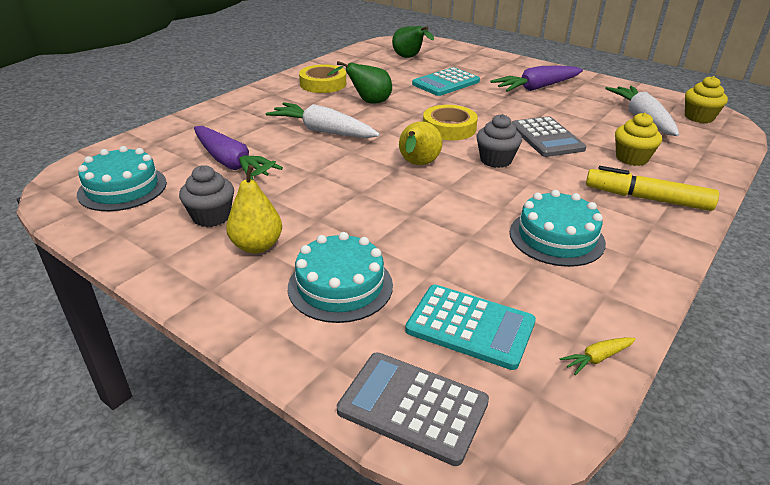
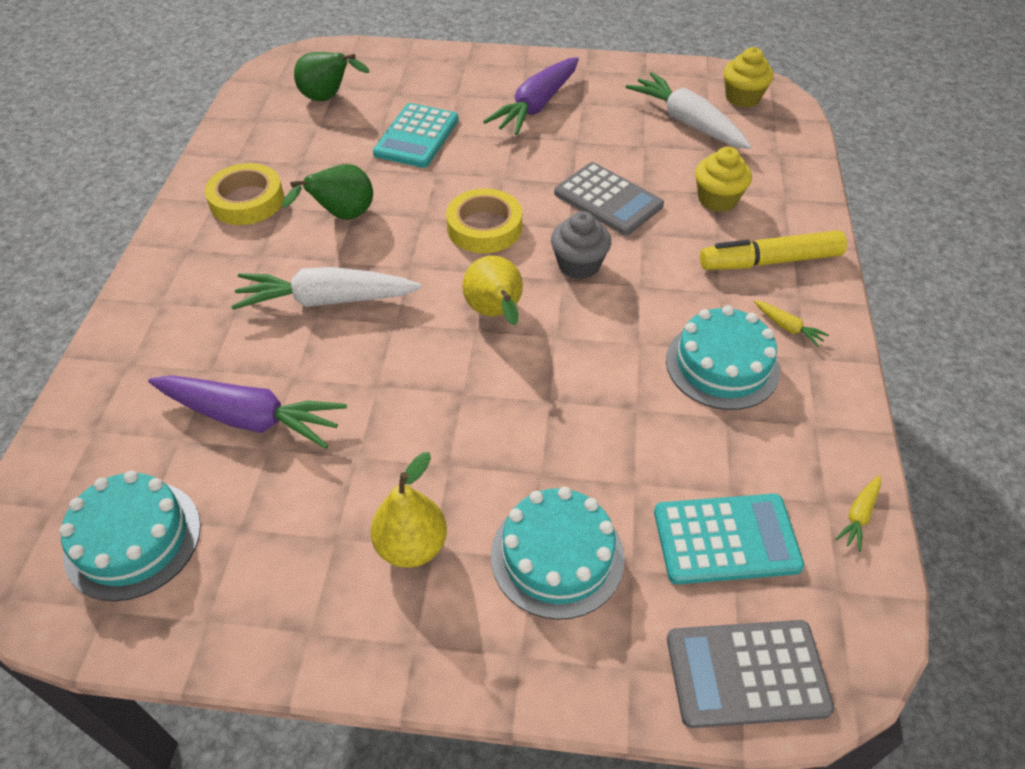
camera: 30 degrees left, 15 degrees up
grey cupcake [179,165,234,227] -> none
none -> yellow carrot [754,300,829,347]

